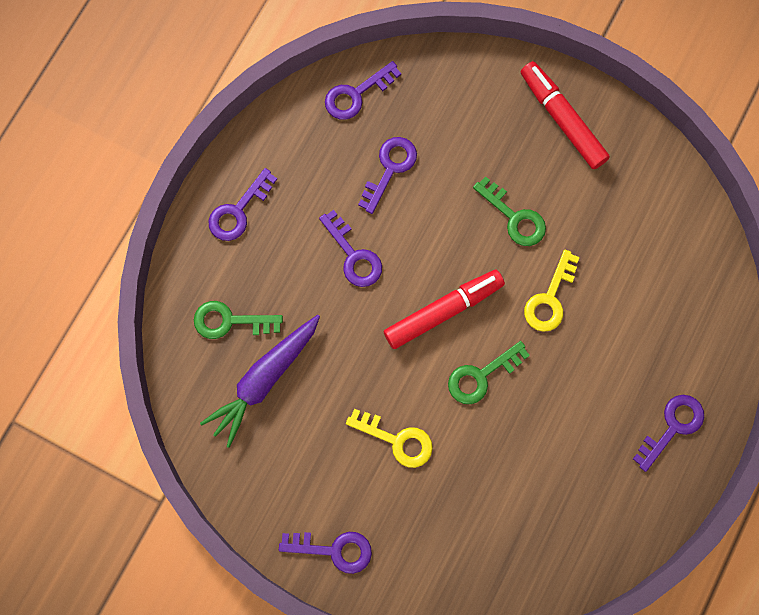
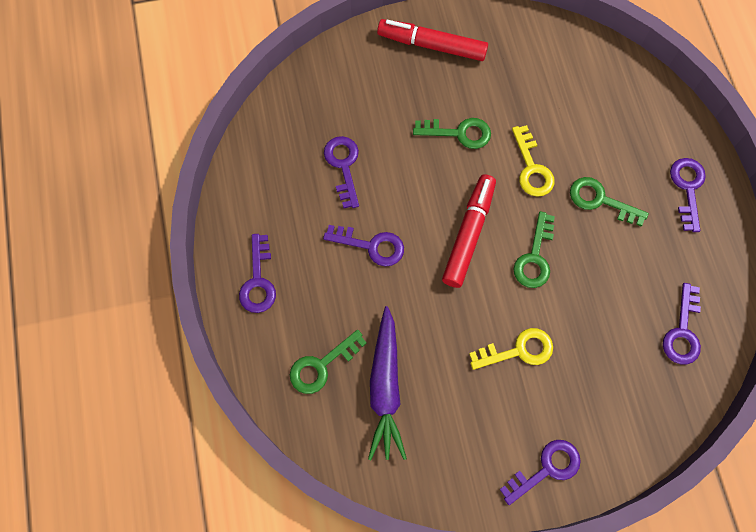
camera: 40 degrees left, 5 degrees down
purple key [325,61,401,120] -> purple key moved to [663,283,701,365]
none -> green key [570,177,649,226]

